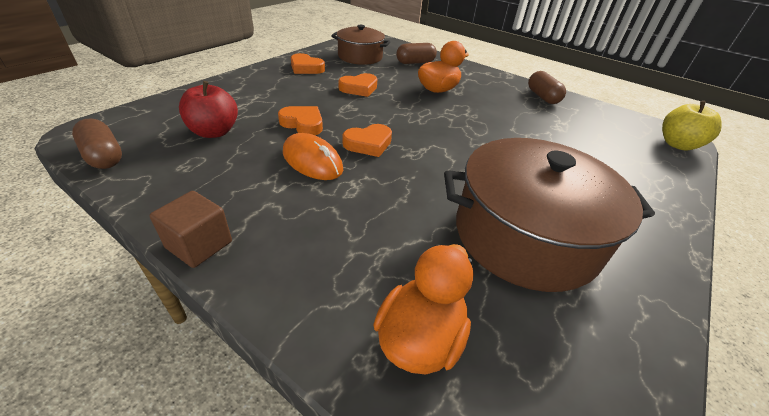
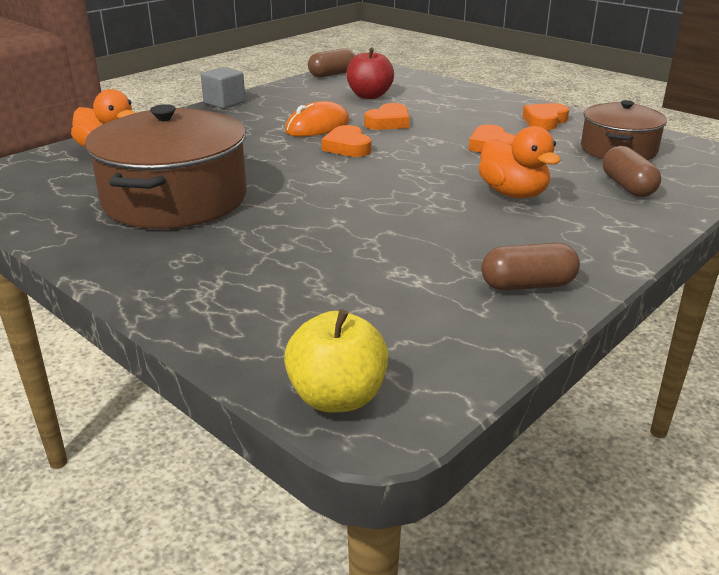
camera: 100 degrees right, 10 degrees down
brown cube [150,191,232,268] -> grey cube [201,67,245,109]

